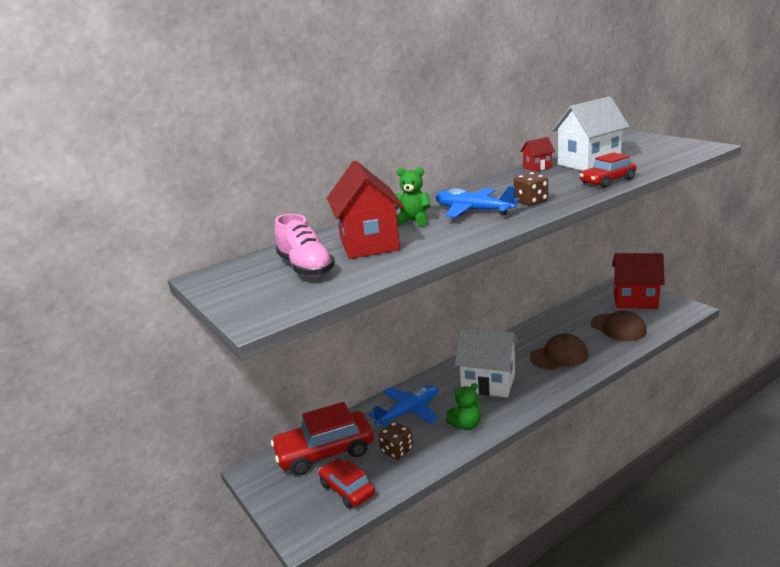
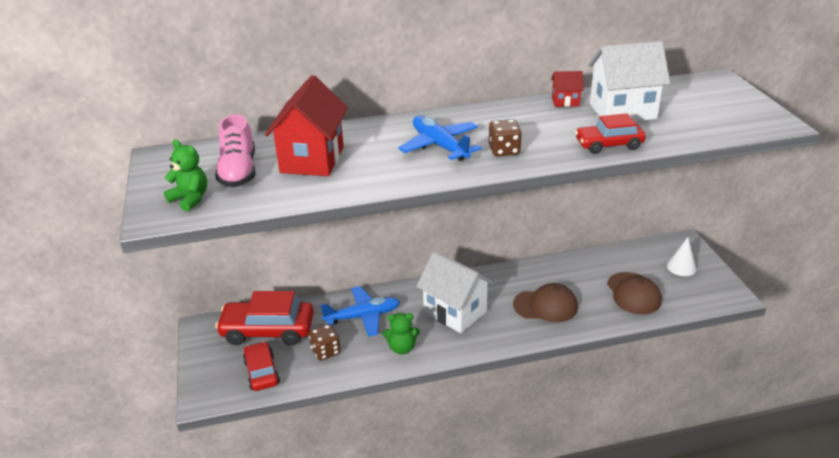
camera: 20 degrees right, 10 degrees up
green teddy bear [395,167,431,226] -> green teddy bear moved to [164,140,207,211]
red house [612,253,665,309] -> white cone [667,237,696,276]

